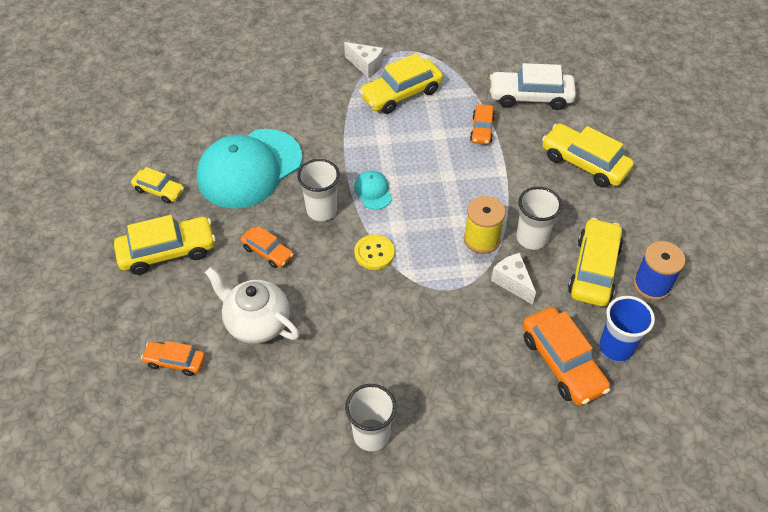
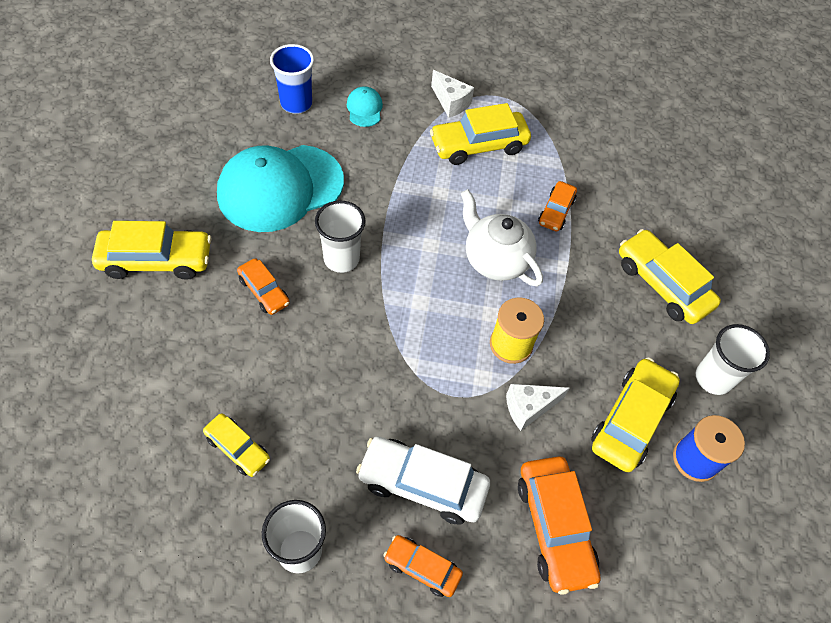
camera: 10 degrees right, 5 degrees up
yellow car [131,167,184,204] -> yellow car moved to [203,413,270,477]
orange car [141,341,205,376] -> orange car moved to [383,535,463,597]
white teapot [205,267,300,344] -> white teapot moved to [461,189,543,286]
turquoise cap [354,171,392,210] -> turquoise cap moved to [347,86,383,127]
yellow button [354,234,395,270] -> none
white car [490,63,576,110] -> white car moved to [356,436,490,524]
white cheese [491,253,536,305] -> white cheese turned 90 degrees counterclockwise [506,384,569,431]
white cup [516,187,562,250] -> white cup moved to [696,324,770,395]
blue cup [599,296,655,362] -> blue cup moved to [270,44,314,114]

